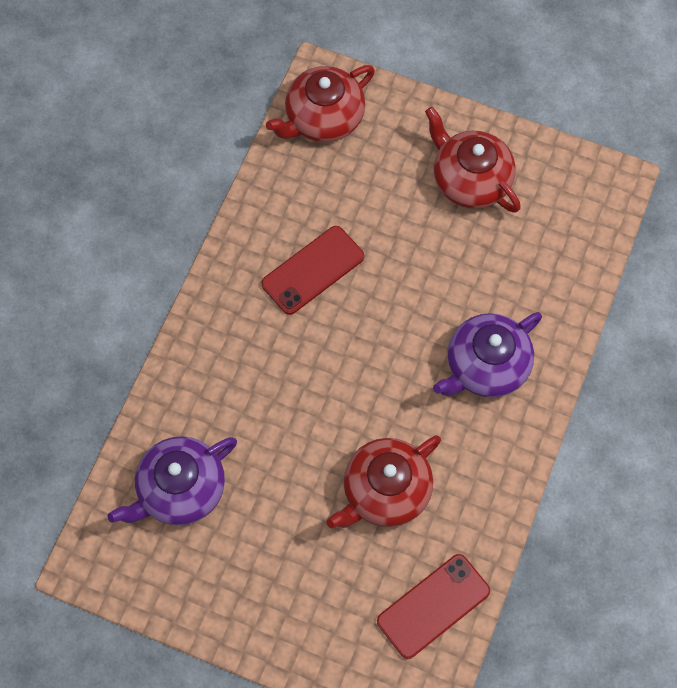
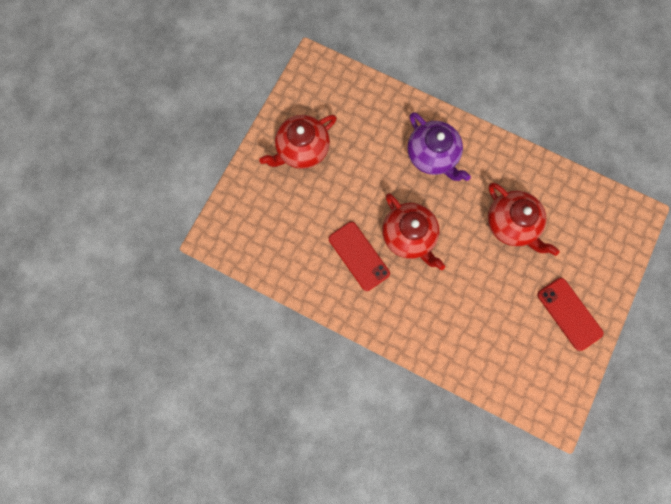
camera: 85 degrees left, 10 degrees up
purple teapot [107,436,237,525] -> none
red teapot [266,65,375,142] -> red teapot moved to [382,194,445,270]
red phone [377,554,490,659] -> red phone moved to [537,278,604,351]

